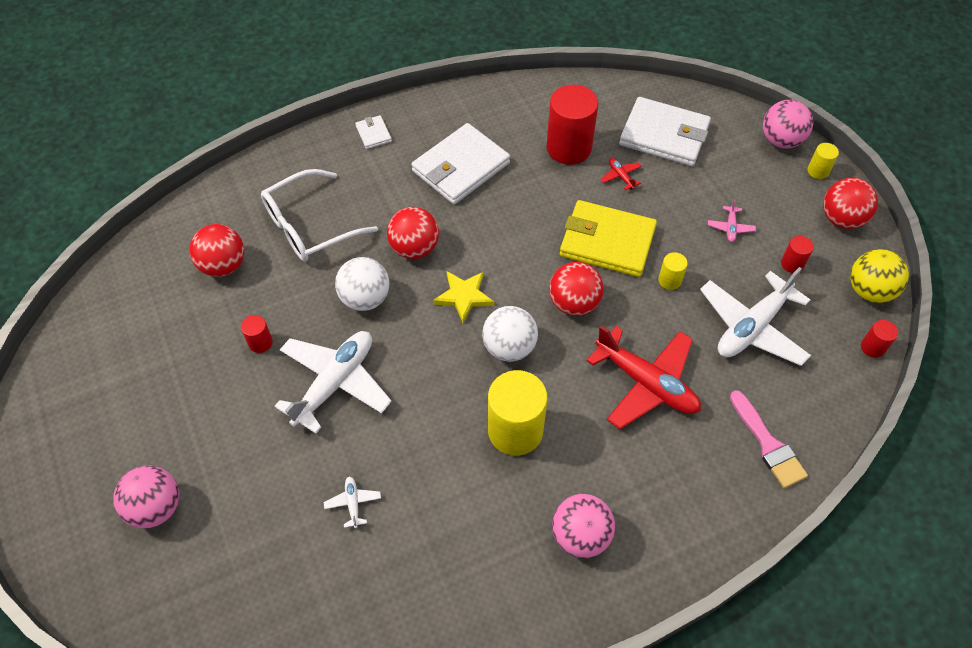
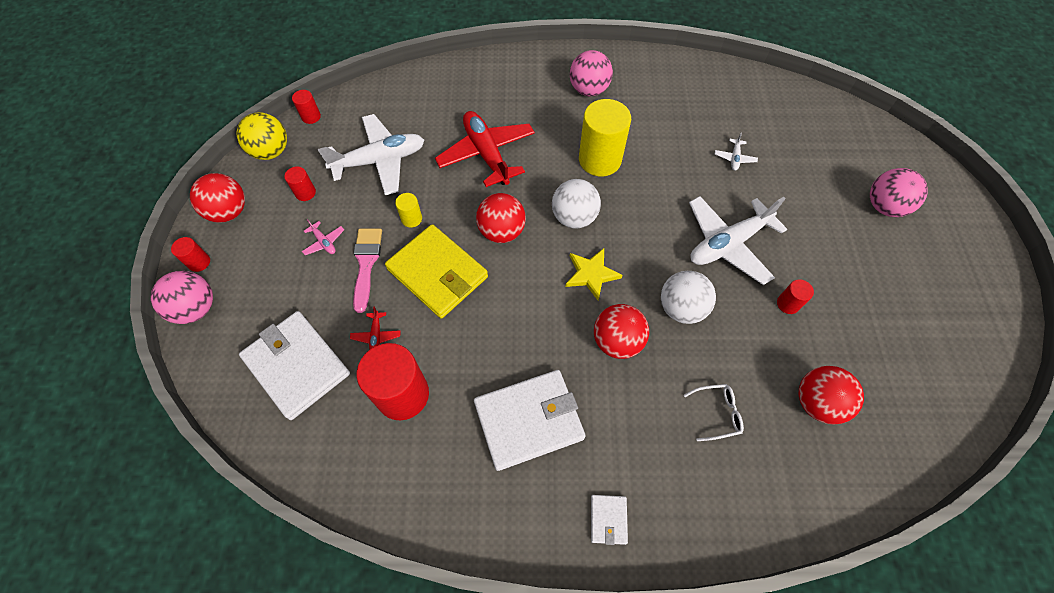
camera: 155 degrees left, 5 degrees up
white glasses [261,169,378,262] -> white glasses [684,384,744,441], size x0.48
pink plane [708,199,756,242] -> pink plane turned 105 degrees clockwise [302,219,344,255]
pink brush [730,390,808,488] -> pink brush moved to [353,228,382,313]
yellow cylinder [808,143,839,179] -> red cylinder [171,237,210,272]

